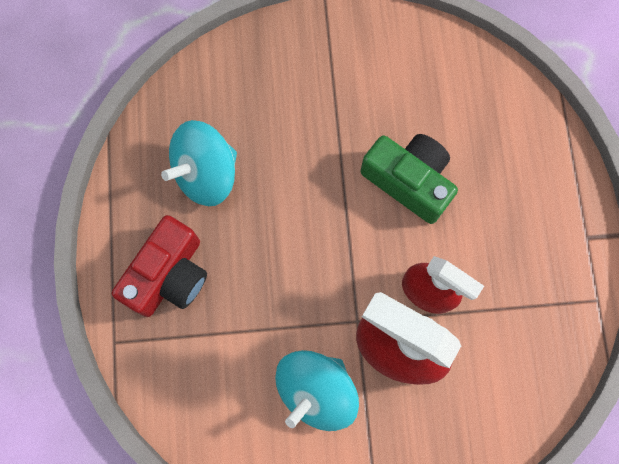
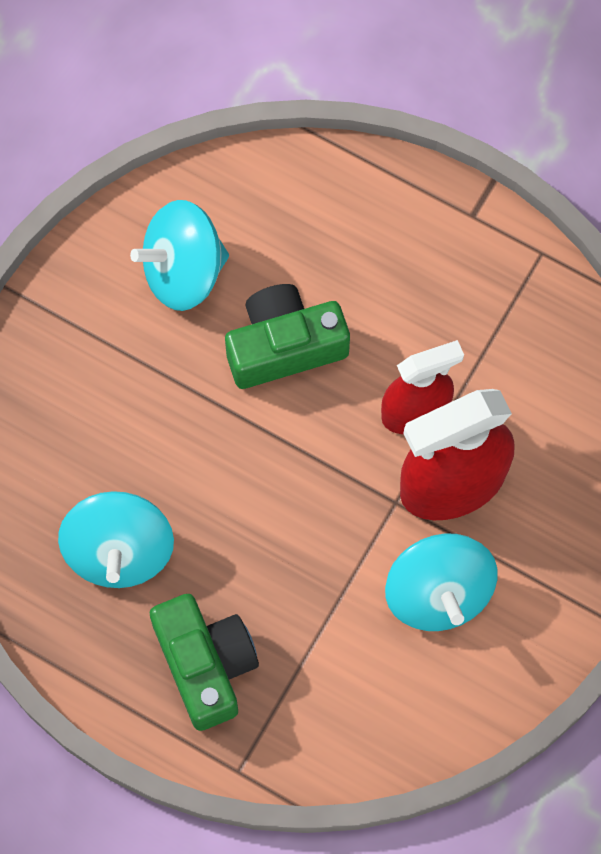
camera: 55 degrees left, 5 degrees down
red camera [112,215,207,317] -> green camera [150,594,259,731]
none -> turquoise spinning top [130,200,229,311]

